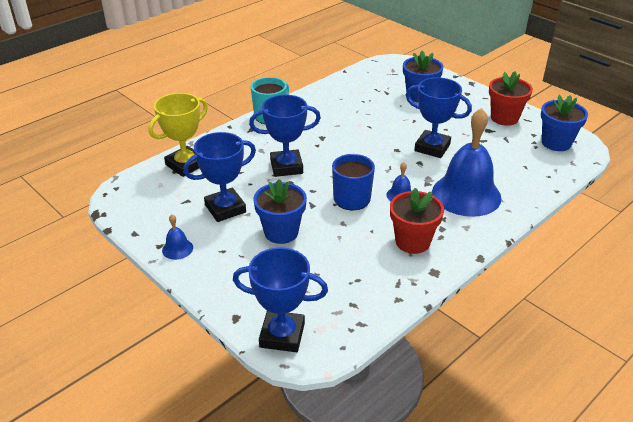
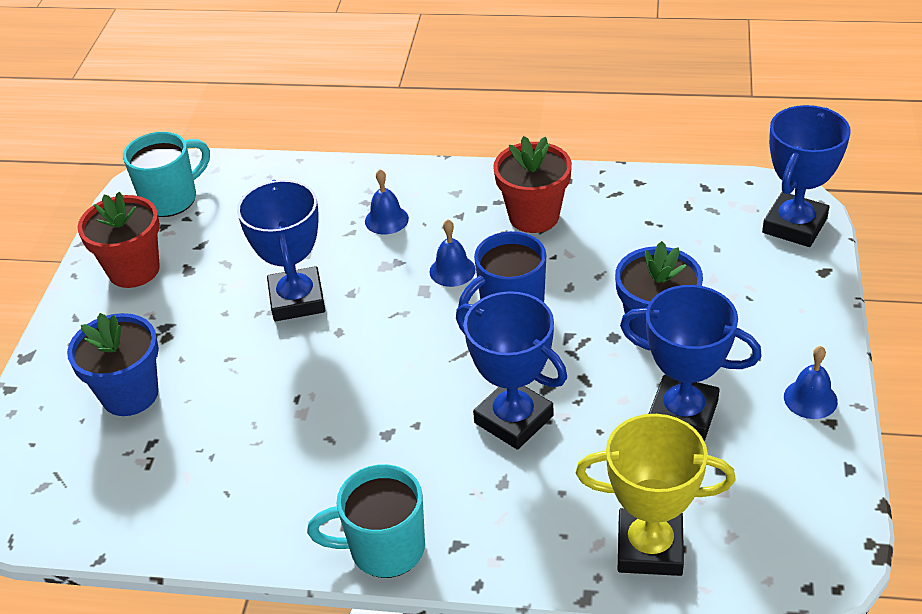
camera: 125 degrees left, 5 degrees up
blue trophy [233,247,328,352] -> blue trophy turned 60 degrees clockwise [762,105,850,247]
blue bell [432,108,501,217] -> blue bell [365,169,409,234], size x0.41
blue flower pot [541,95,588,151] -> turquoise mug [123,132,210,217]

